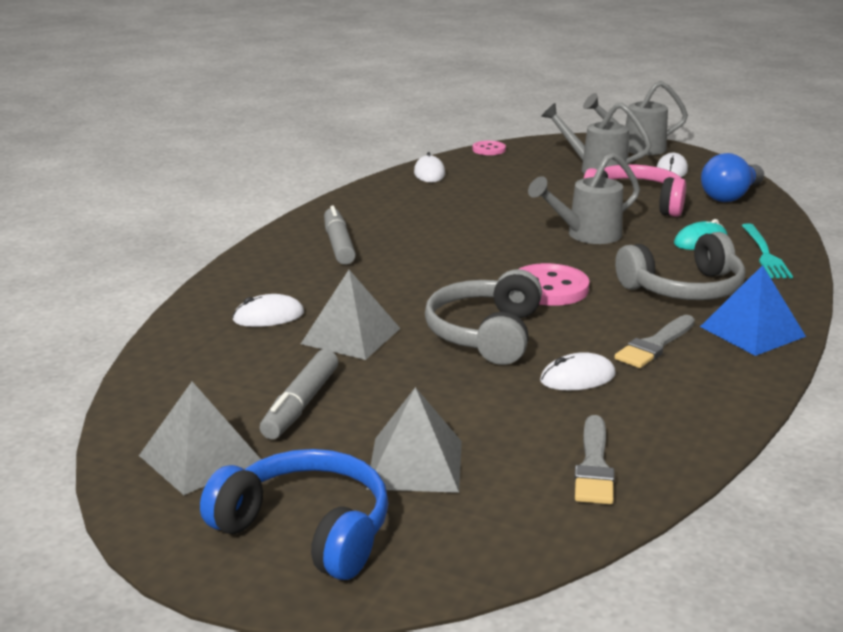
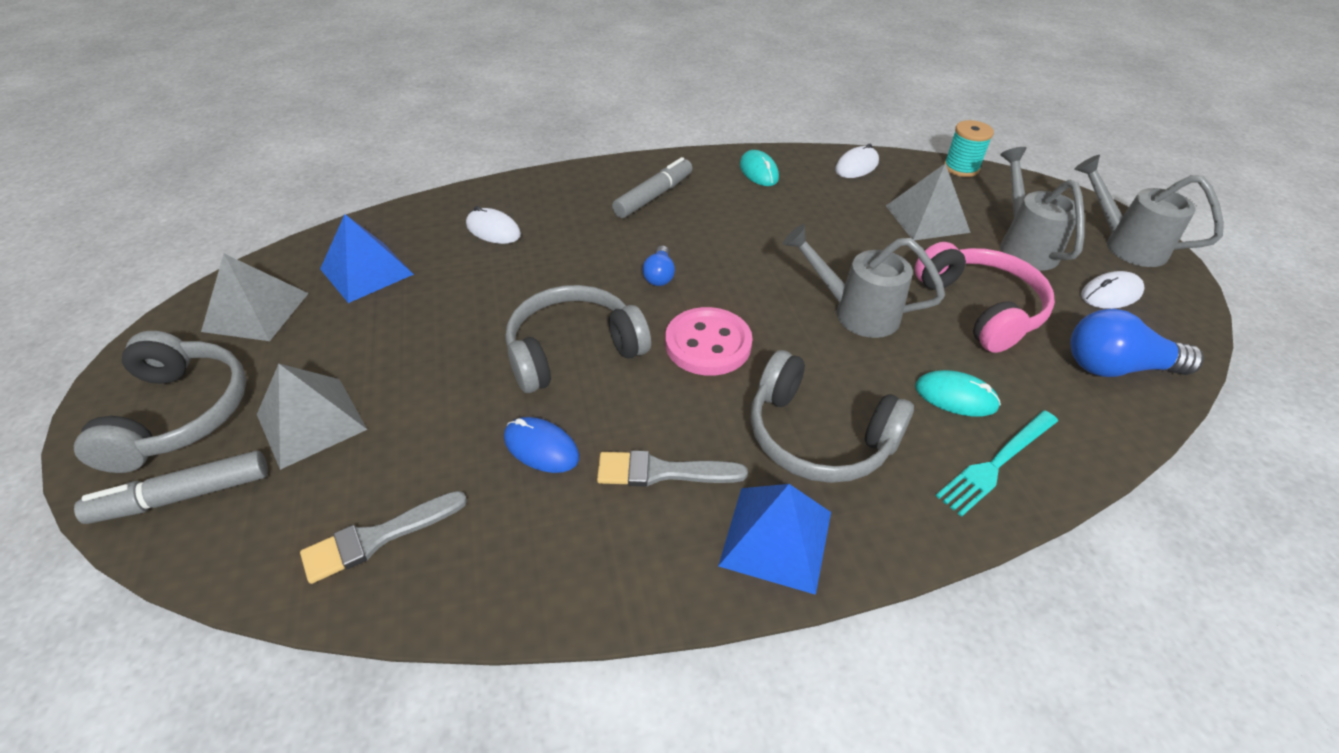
camera: 50 degrees right, 20 degrees up
blue headphones [200,449,389,580] -> grey headphones [74,331,246,473]
grey marker [260,349,338,439] -> grey marker moved to [74,451,268,524]
grey pyramid [301,270,400,360] -> grey pyramid moved to [886,164,971,241]
pink button [472,141,506,155] -> turquoise spool [944,120,994,177]
white mouse [540,352,616,390] -> blue mouse [504,417,579,473]
none -> blue pyramid [320,214,414,303]
none -> blue light bulb [643,246,675,286]
none -> turquoise mouse [740,150,779,186]

